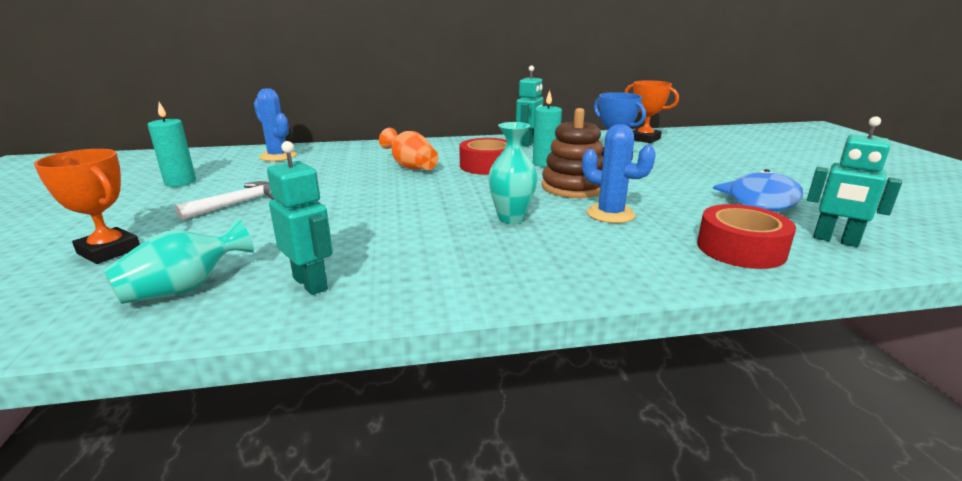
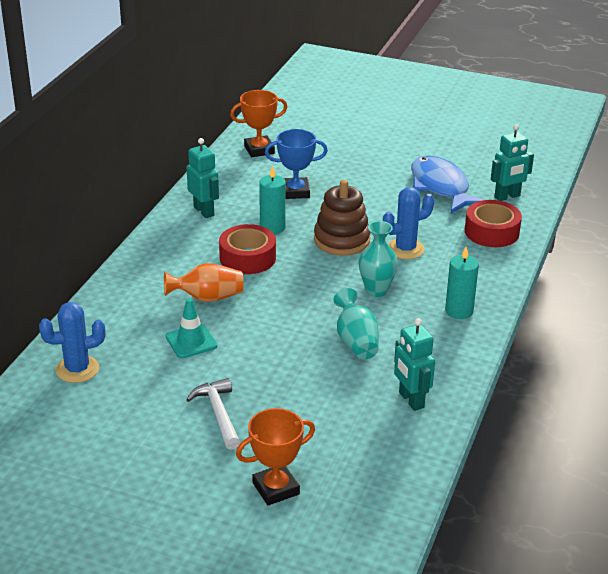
camera: 60 degrees left, 10 degrees up
turquoise vase [103,219,254,304] -> turquoise vase moved to [333,288,379,359]
turquoise candle [148,102,196,187] -> turquoise candle moved to [445,247,479,319]
turquoise robot [267,141,333,295] -> turquoise robot turned 105 degrees counterclockwise [394,318,435,411]
none -> turquoise traffic cone [166,298,217,358]

